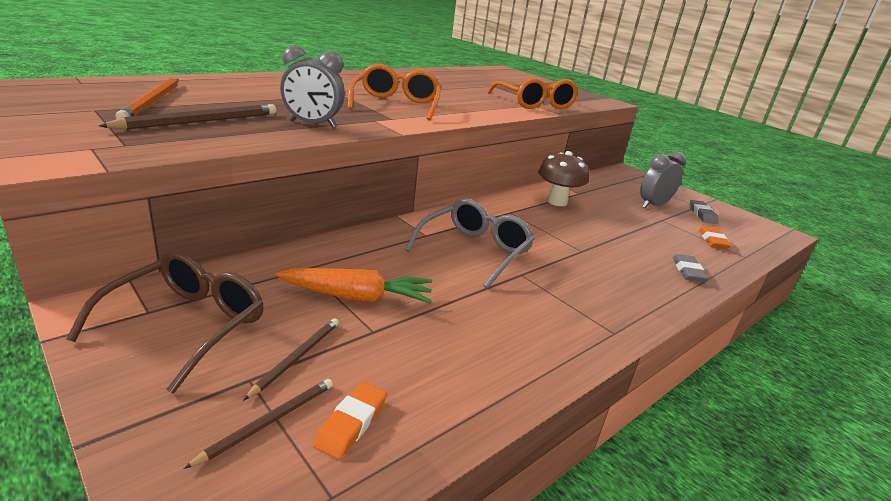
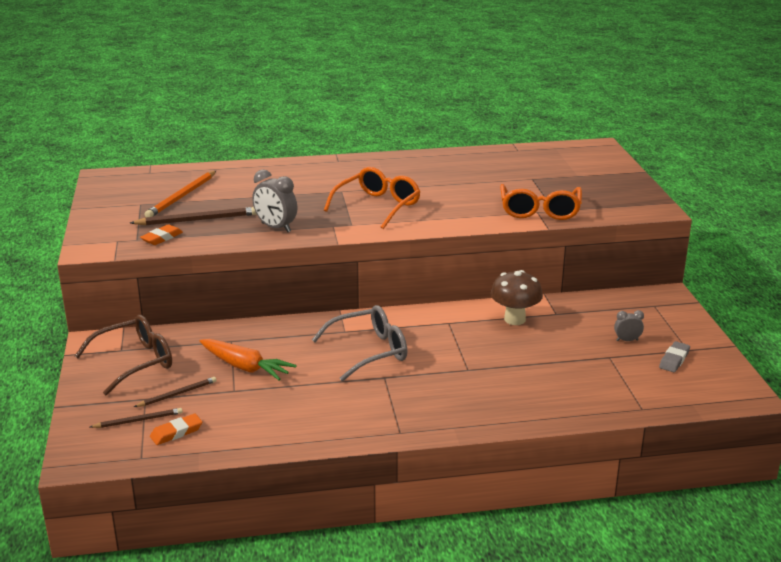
camera: 35 degrees right, 0 degrees up
grey clock [640,152,686,208] -> grey clock [614,310,644,341], size x0.55
grey eraser [672,254,708,282] -> none
orange eraser [699,226,731,249] -> orange eraser moved to [140,224,183,245]

